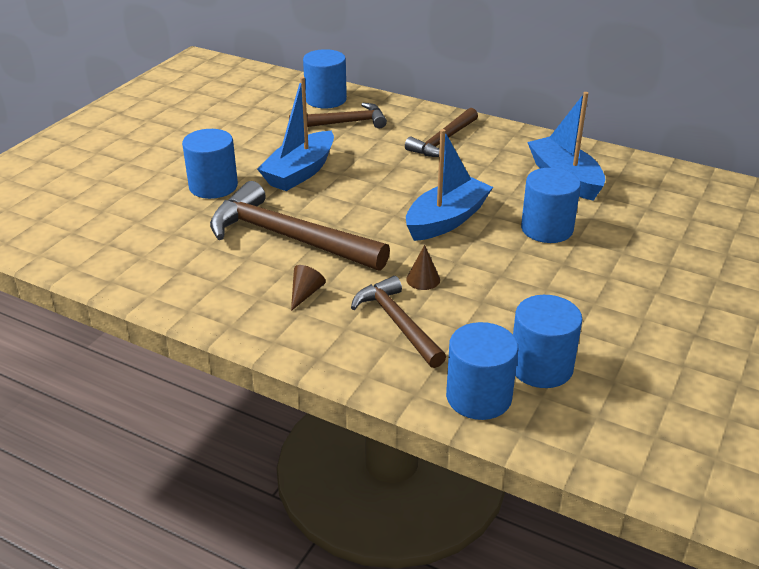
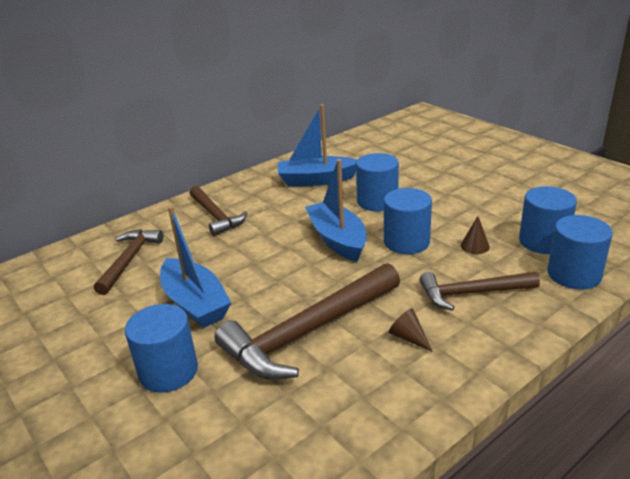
camera: 65 degrees left, 5 degrees down
blue cylinder [303,49,347,108] -> blue cylinder moved to [384,188,432,254]
brown cone [406,245,440,290] -> brown cone moved to [461,216,490,254]

